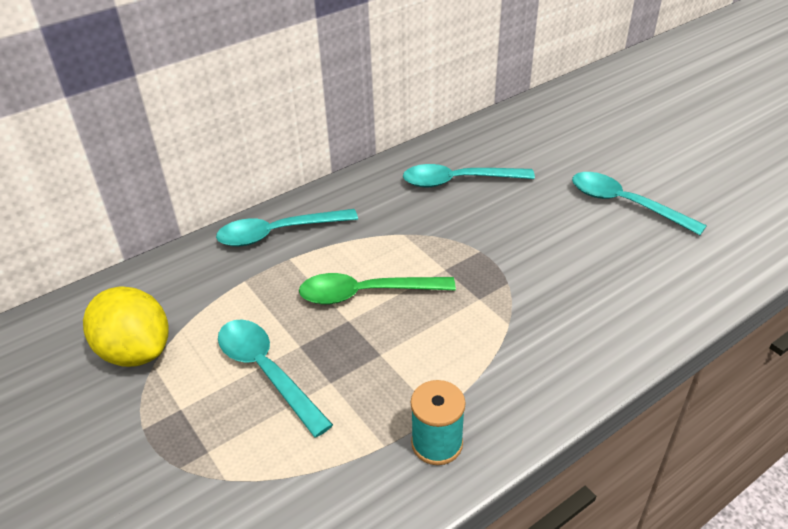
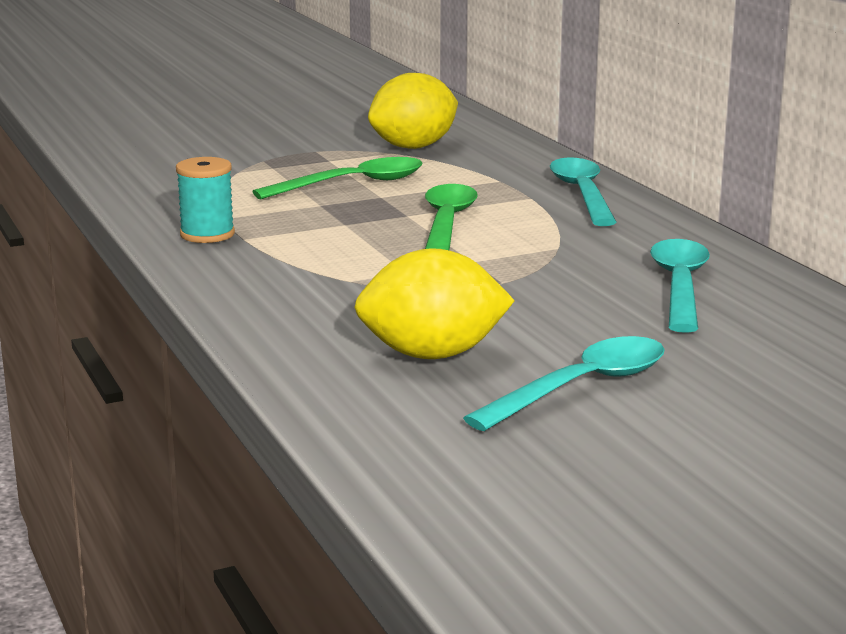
camera: 100 degrees right, 20 degrees down
turquoise spoon [218,319,333,438] -> green spoon [252,157,422,199]
none -> yellow lemon [354,248,515,359]

